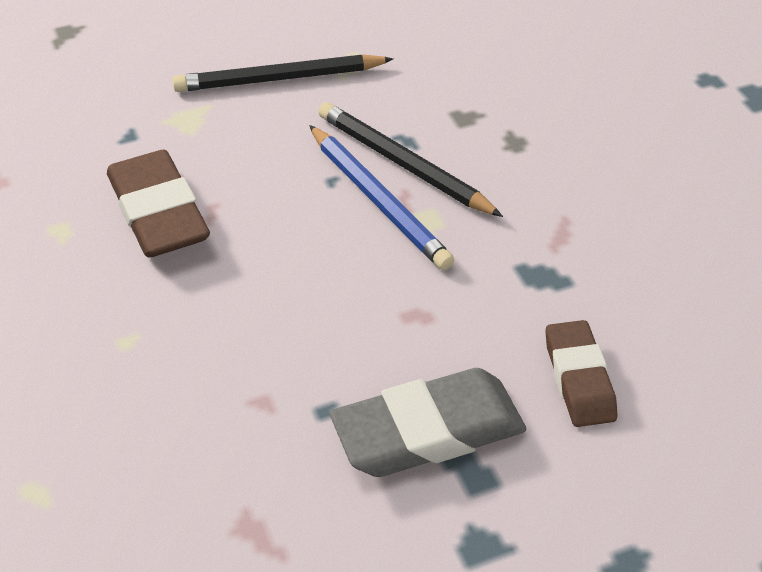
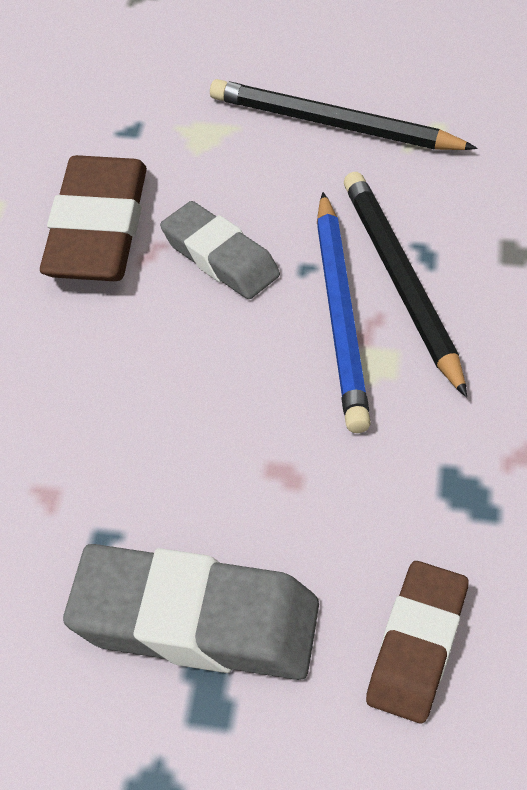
camera: 30 degrees right, 5 degrees up
none -> grey eraser [160,201,280,299]

